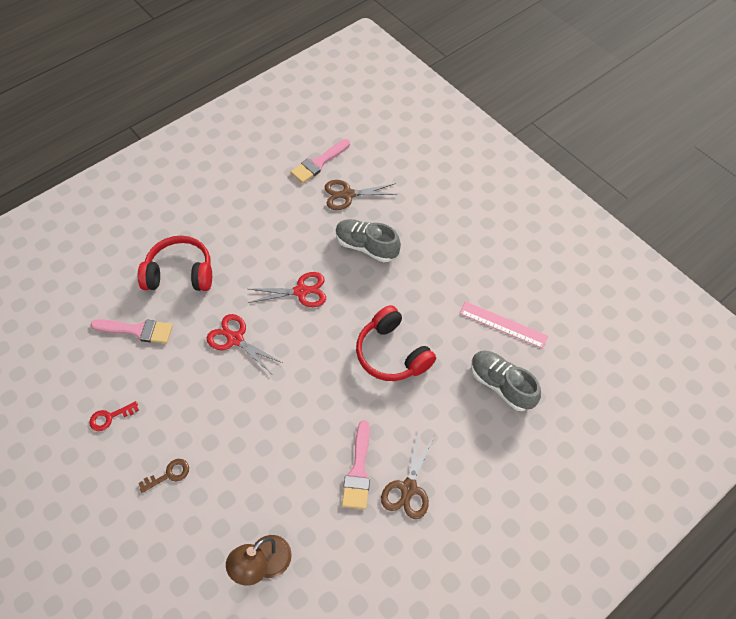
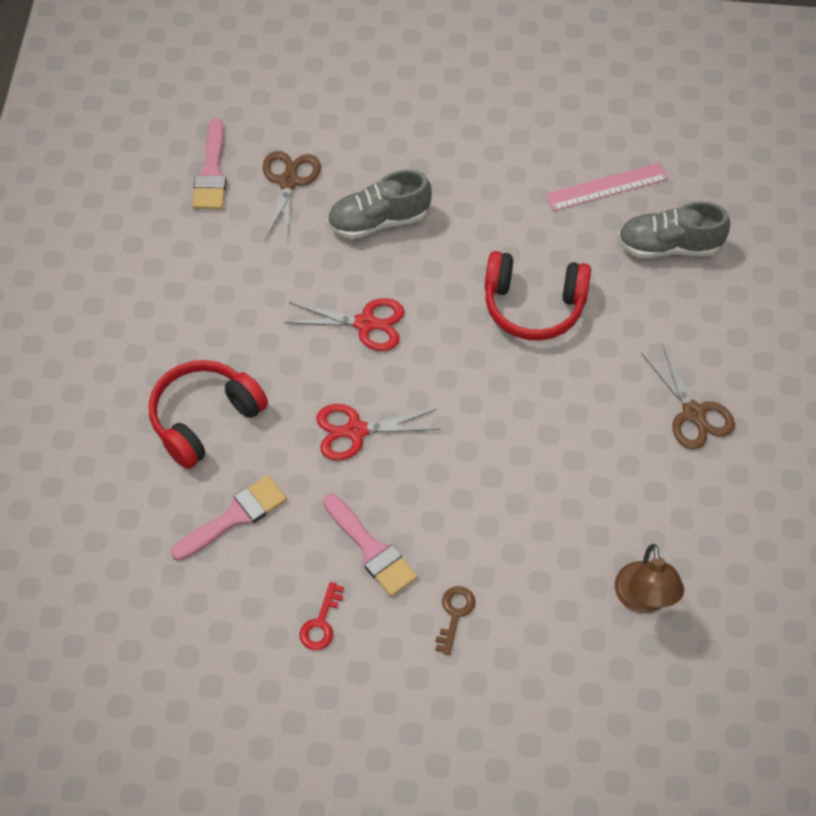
camera: 45 degrees left, 0 degrees up
red scissors [248,272,326,307] -> red scissors turned 60 degrees clockwise [284,298,404,351]
brown scissors [325,180,397,210] -> brown scissors turned 150 degrees clockwise [263,151,321,241]
pink brush [342,420,370,509] -> pink brush moved to [323,494,418,597]

